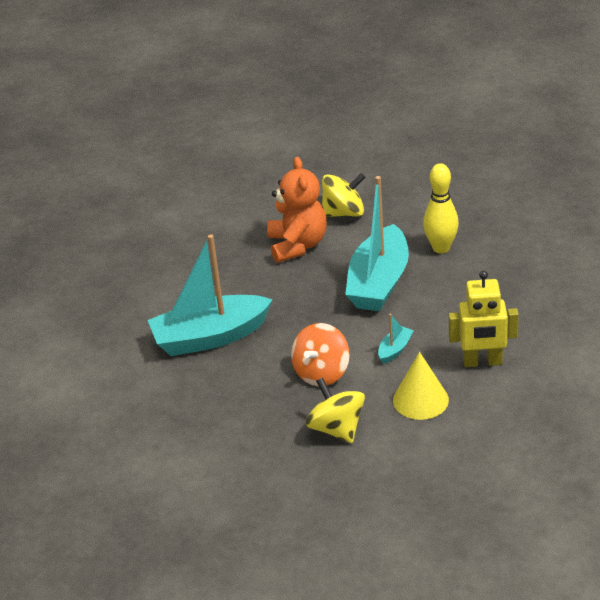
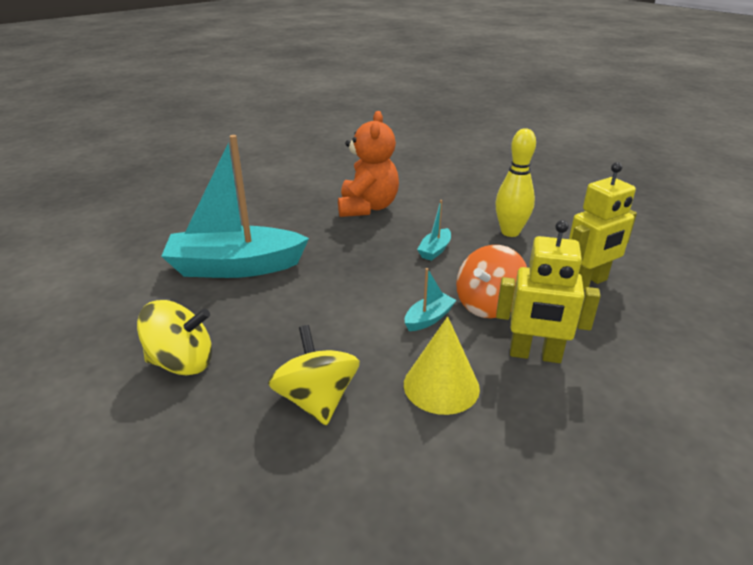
camera: 10 degrees right, 5 degrees down
orange spinning top [291,323,350,386] -> orange spinning top moved to [456,245,527,318]
yellow spinning top [322,173,365,217] -> yellow spinning top moved to [137,300,212,375]
turquoise boat [345,176,409,311] -> turquoise boat [417,200,451,261], size x0.41
none -> yellow robot [569,162,637,290]

